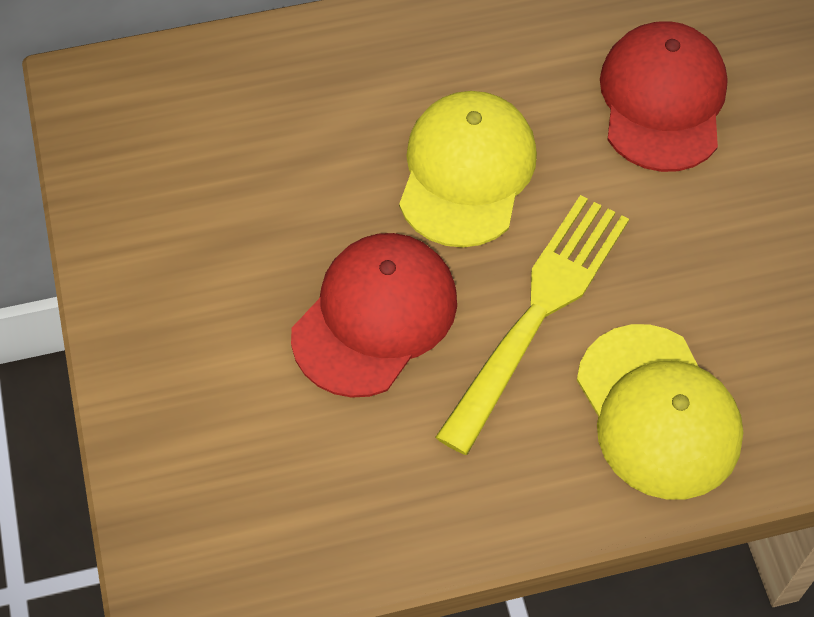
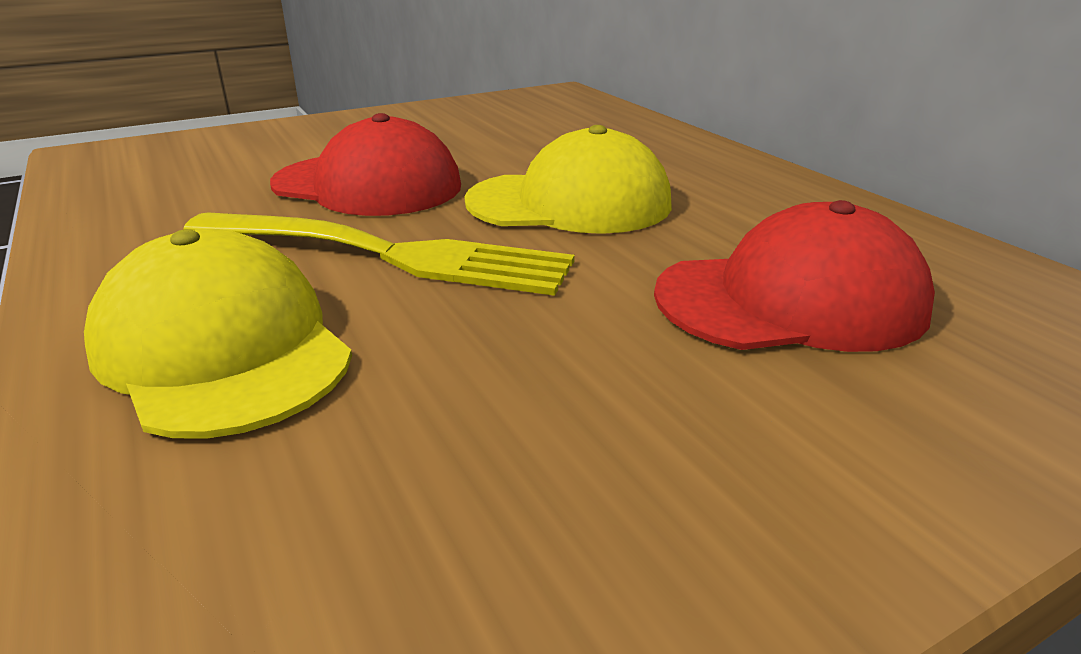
camera: 75 degrees right, 30 degrees down
yellow cap [577,324,744,500] -> yellow cap turned 90 degrees clockwise [84,229,352,439]

